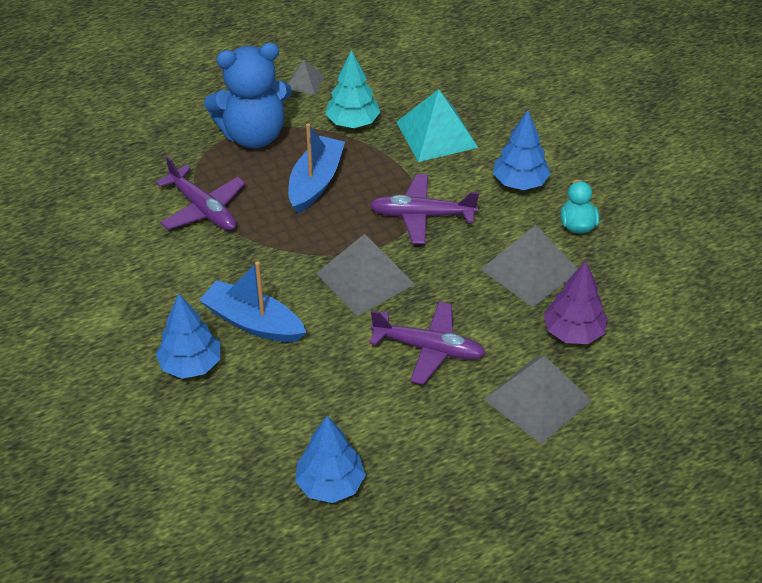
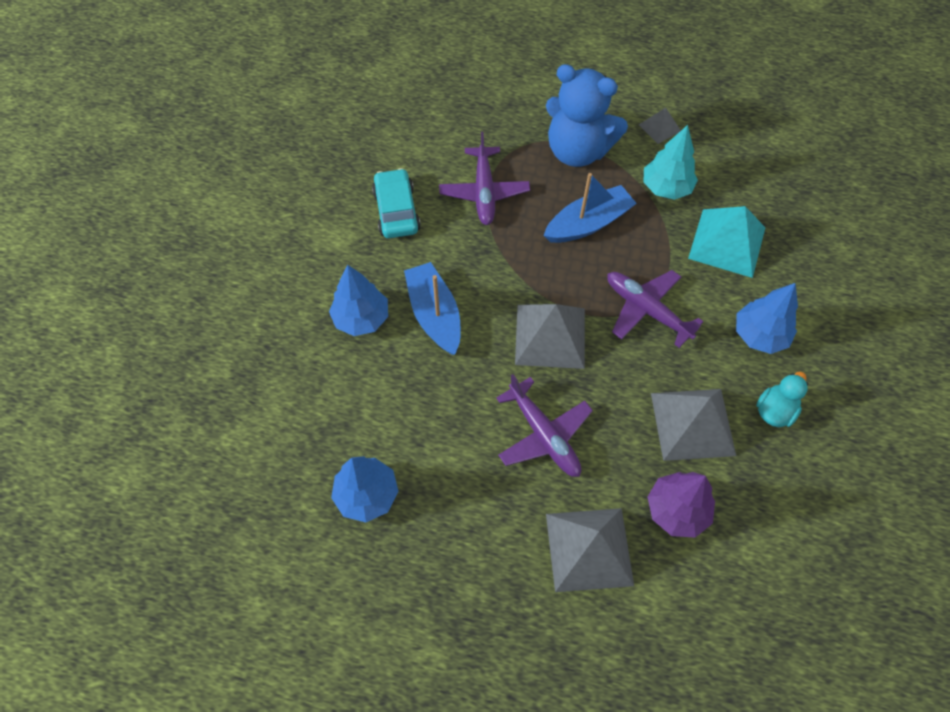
camera: 40 degrees right, 15 degrees up
none -> turquoise car [372,168,421,238]

